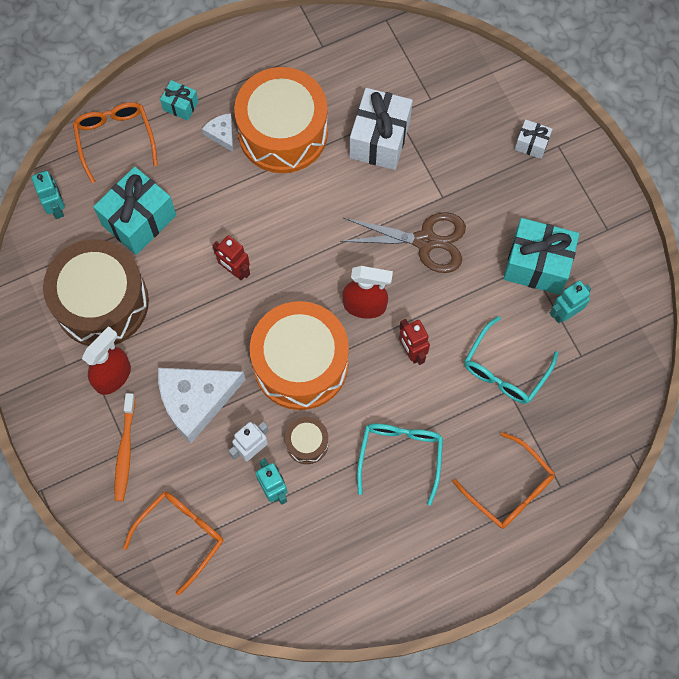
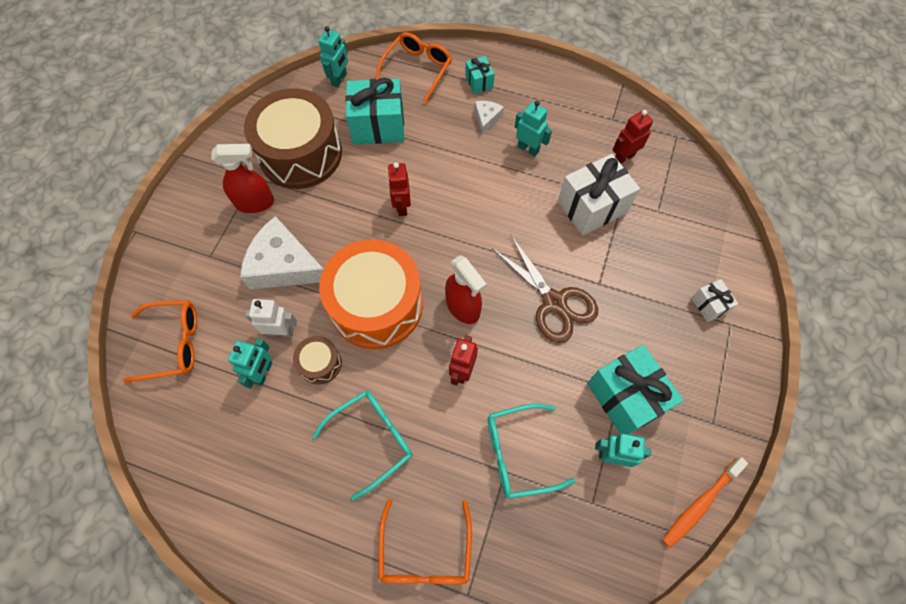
camera: 45 degrees right, 5 degrees down
orange toothbrush [115,393,135,501] -> orange toothbrush moved to [662,457,748,548]
orange drum [234,67,328,173] -> turquoise robot [515,101,552,157]
none -> red robot [613,110,653,164]

